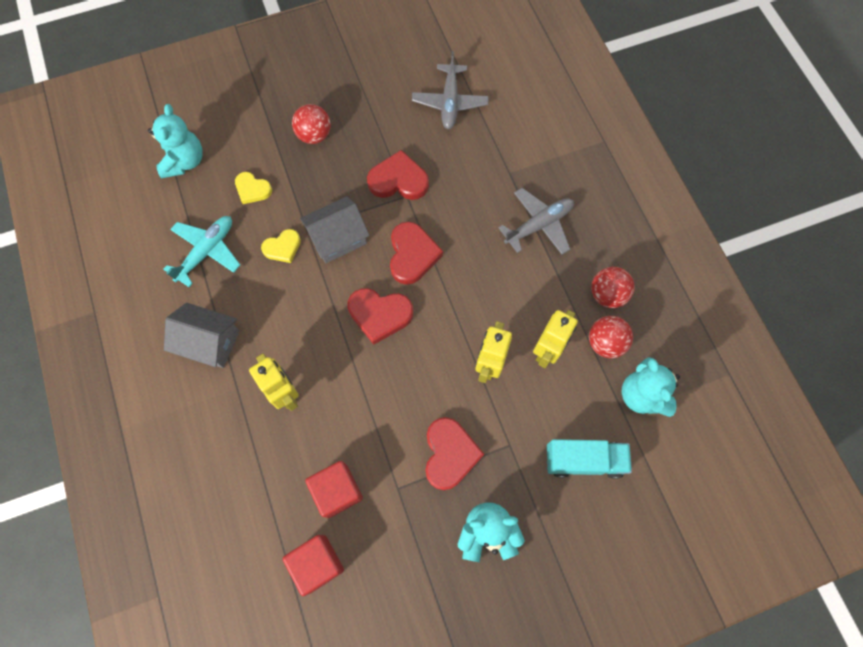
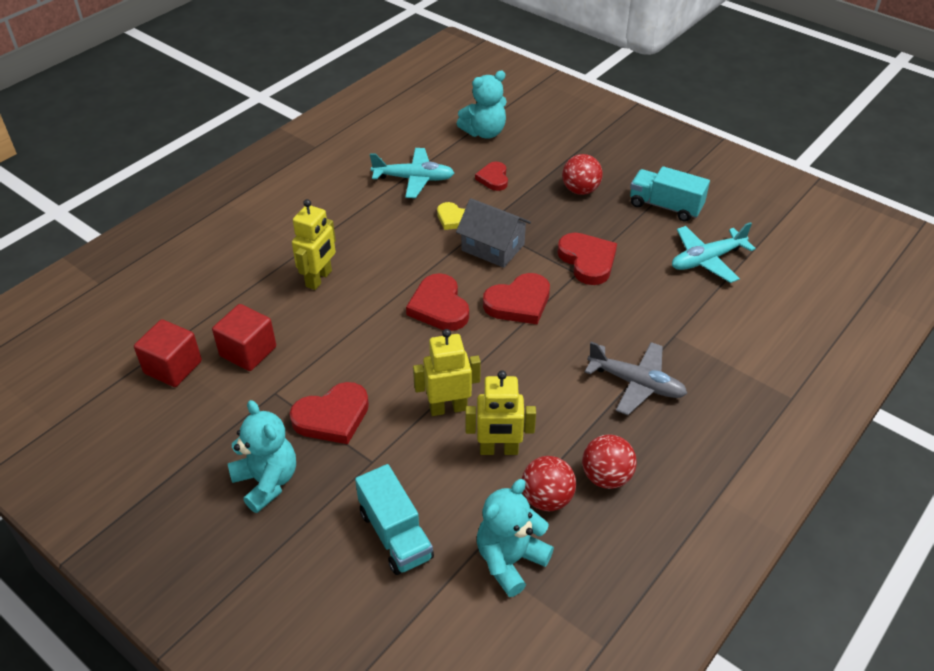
camera: 60 degrees right, 25 degrees down
grey house [164,303,240,368] -> none
yellow heart [235,172,272,204] -> red heart [475,162,508,191]
grey plane [412,51,489,129] -> turquoise plane [672,222,756,283]
none -> turquoise truck [630,166,710,222]

